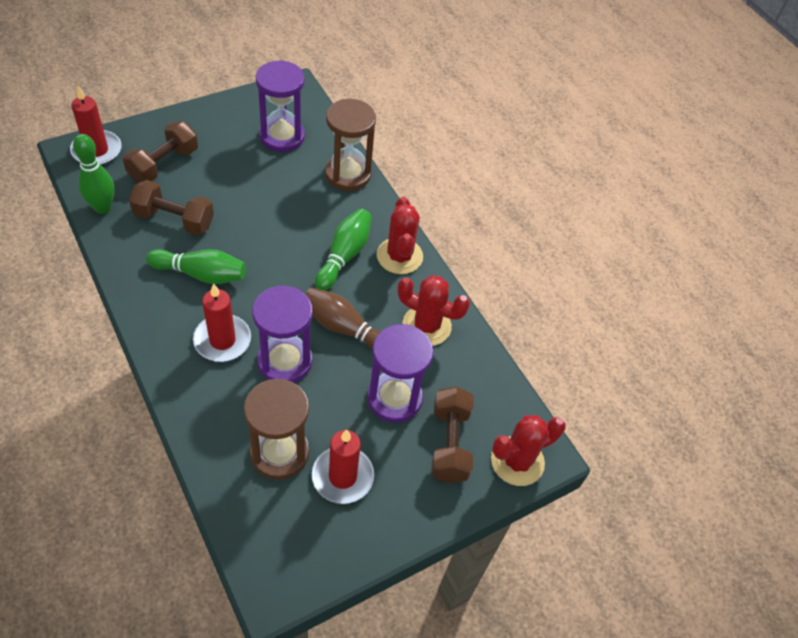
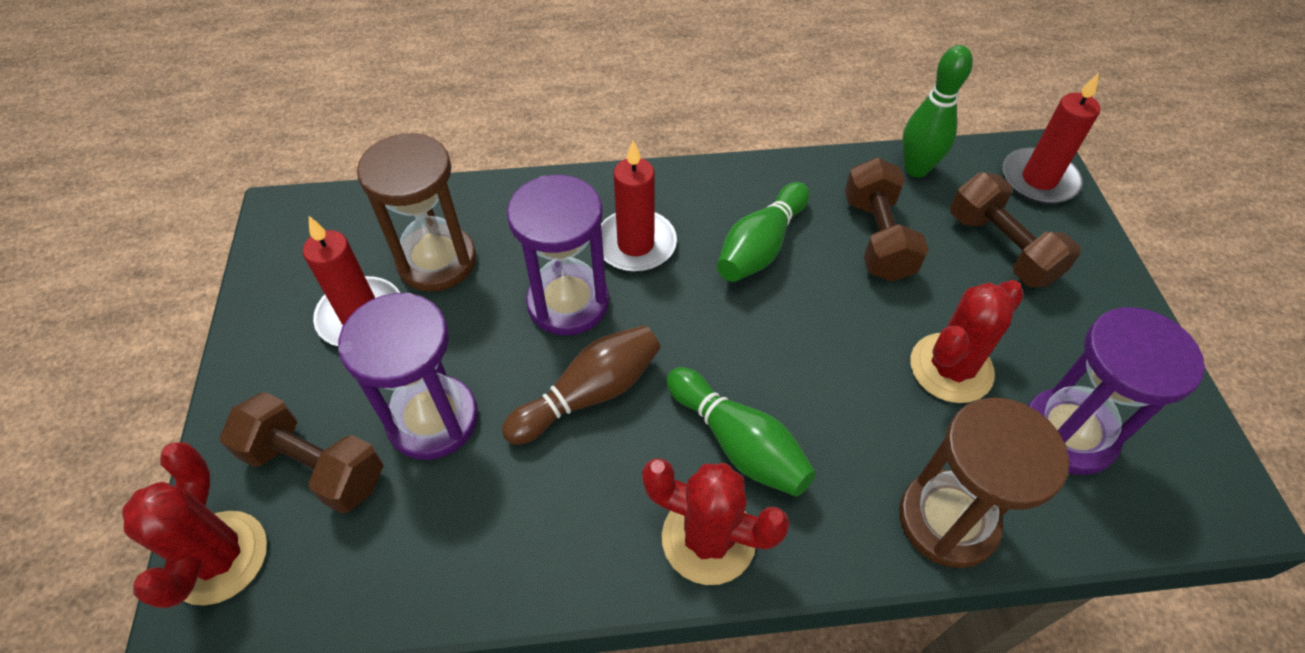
camera: 120 degrees right, 0 degrees up
brown dumbbell [129,180,214,235] -> brown dumbbell turned 45 degrees counterclockwise [845,157,929,282]
red cactus [397,275,470,346] -> red cactus moved to [911,280,1024,403]

